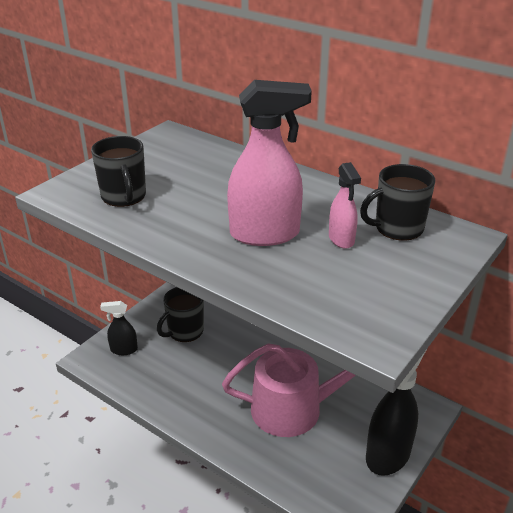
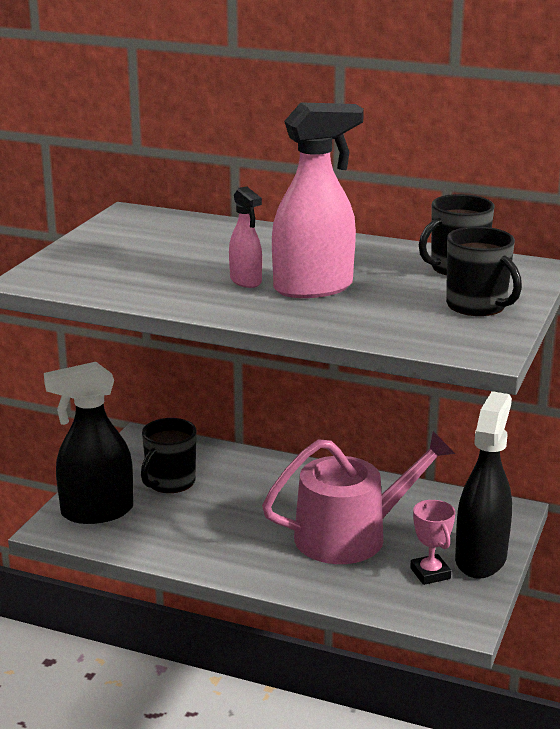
camera: 15 degrees left, 10 degrees down
black mug [91,136,146,207] -> black mug moved to [446,226,522,316]
black spray bottle [100,301,138,355] -> black spray bottle [44,362,133,524], size x1.91
pink spray bottle [329,162,361,249] -> pink spray bottle moved to [229,186,262,288]
none -> pink trophy [410,500,456,585]

